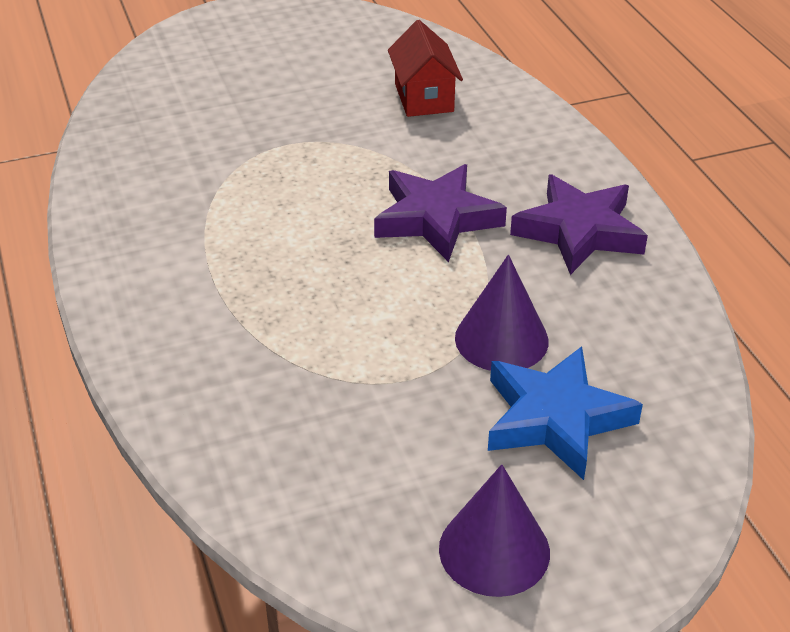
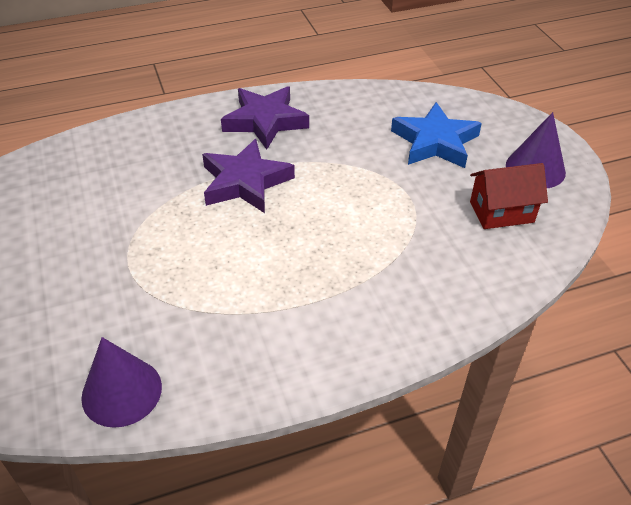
camera: 90 degrees left, 5 degrees up
red house [388,20,463,117] -> red house moved to [470,163,548,229]
purple cone [455,255,549,371] -> purple cone moved to [81,337,162,428]

